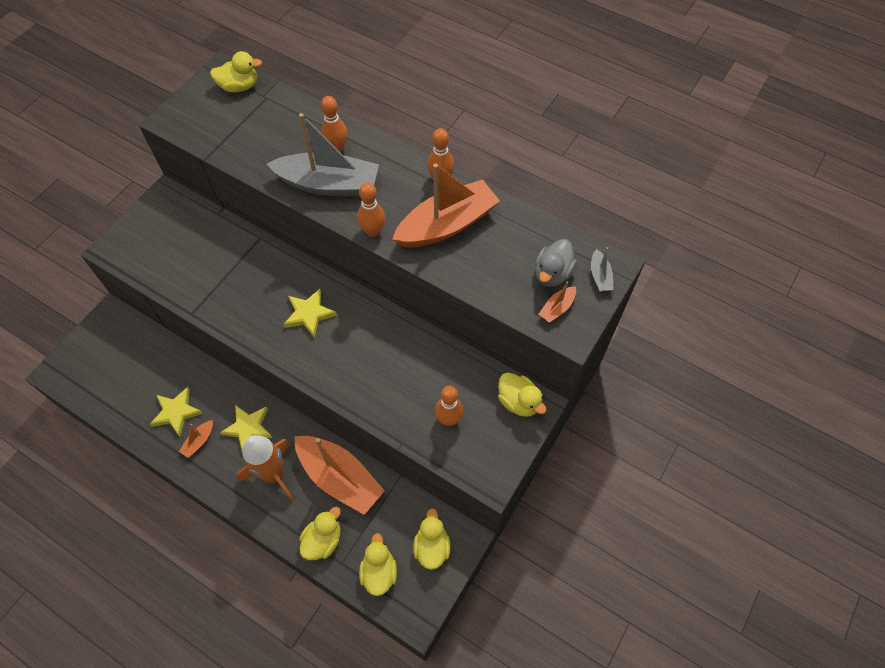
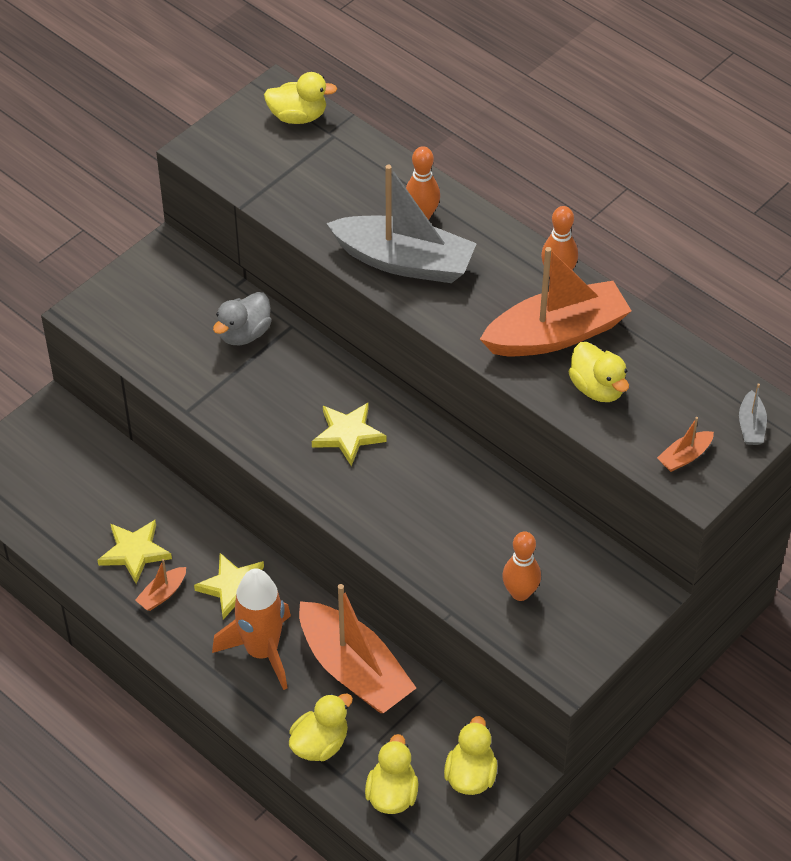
camera: 10 degrees right, 10 degrees down
orange bowling pin [357,182,385,237] -> none
yellow duck [498,373,546,417] -> yellow duck moved to [569,342,629,402]
grey duck [535,239,577,287] -> grey duck moved to [213,292,272,345]

